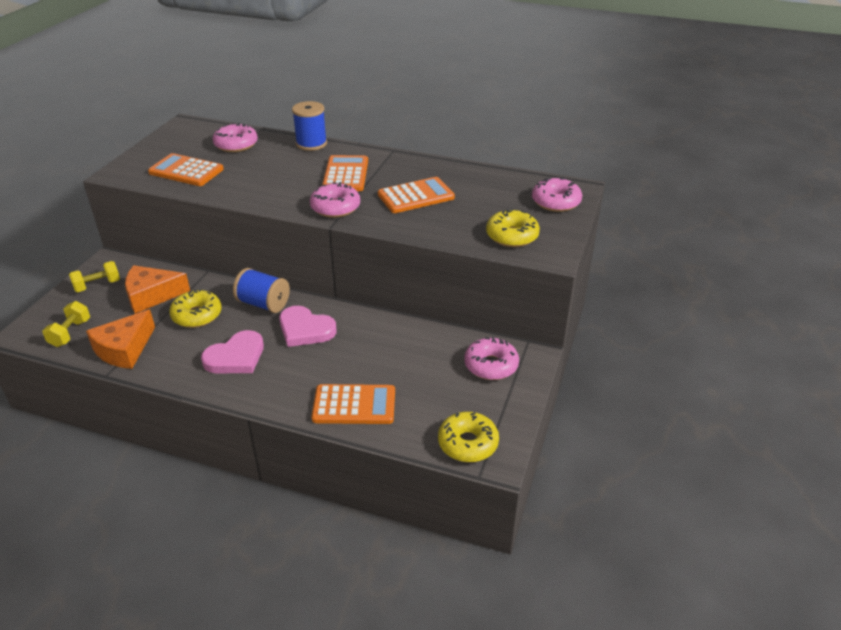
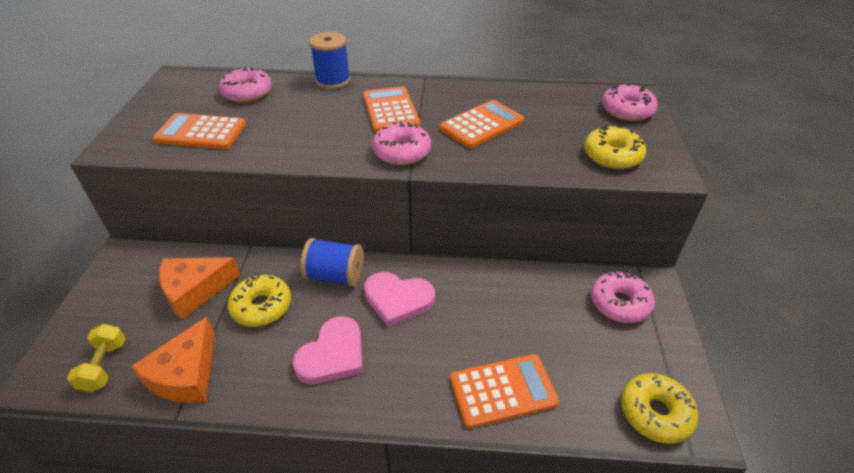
camera: 15 degrees left, 5 degrees up
yellow dumbbell [69,261,120,292] -> none

